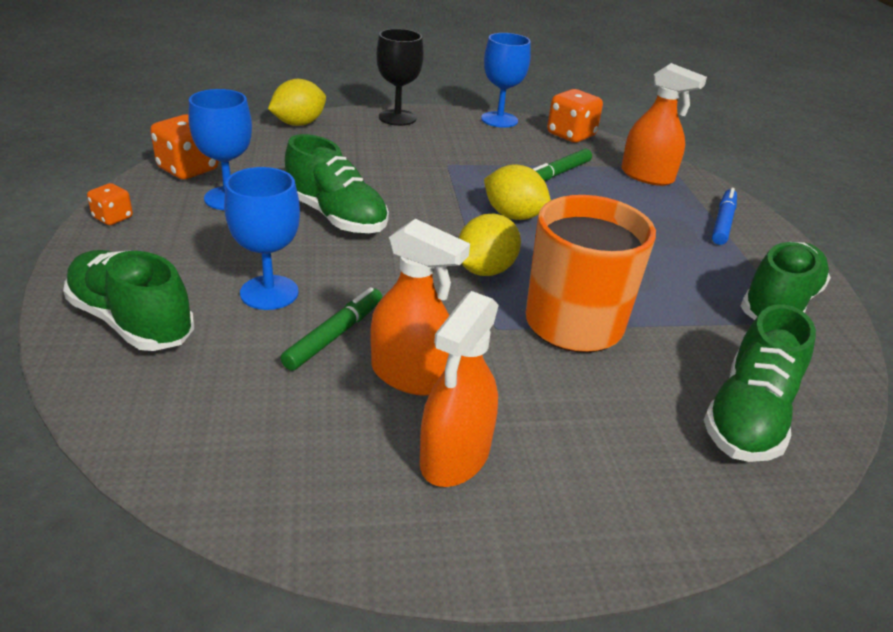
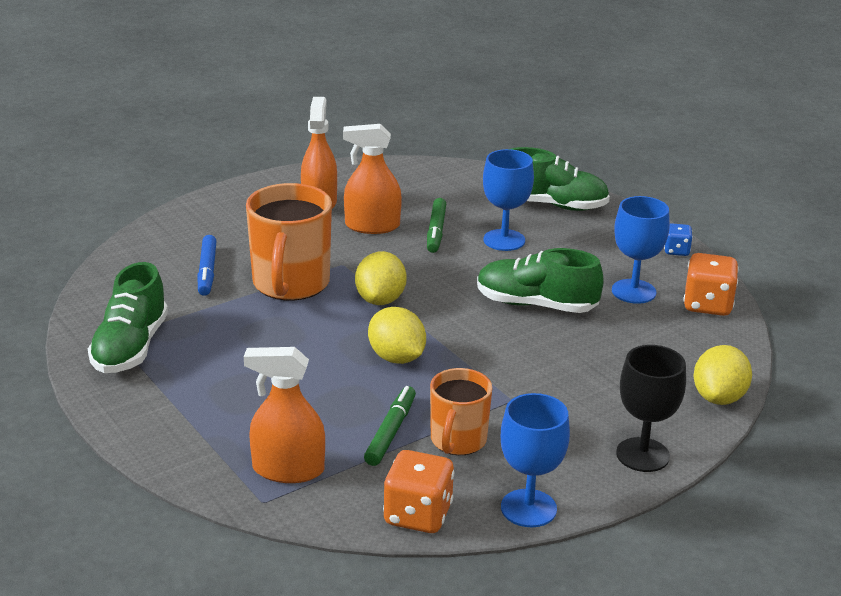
camera: 155 degrees right, 5 degrees down
orange dice [87,183,133,225] -> blue dice [664,223,693,256]
yellow lemon [484,165,551,220] -> yellow lemon turned 45 degrees clockwise [368,307,426,364]
green shoe [704,304,816,462] -> none
blue marker [712,188,737,245] -> blue marker moved to [197,235,217,296]
none -> orange mug [430,368,492,455]

